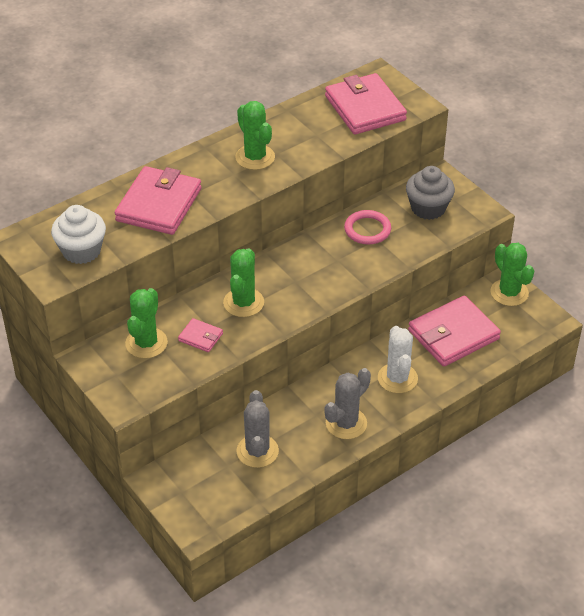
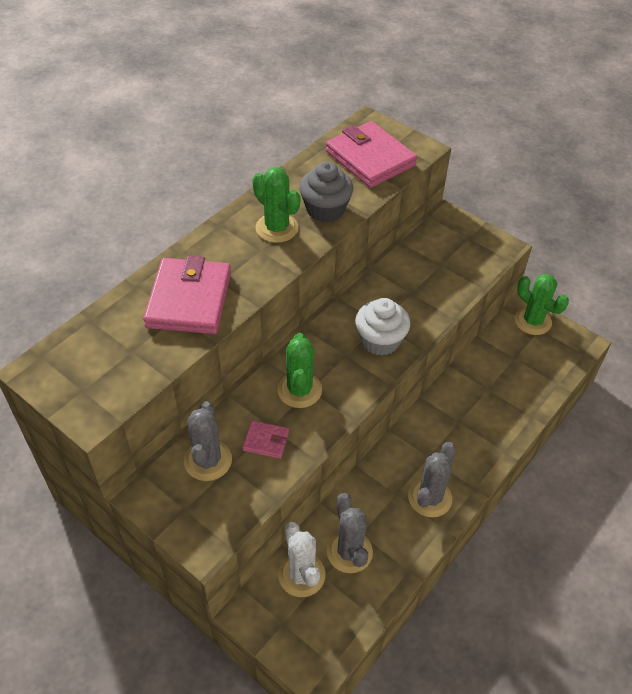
camera: 15 degrees left, 5 degrees up
white cupcake [51,205,106,264] -> white cupcake moved to [355,298,410,356]
green cactus [125,288,168,358] -> grey cactus [184,401,232,481]
pink ring [344,210,391,244] -> none
white cactus [378,326,418,393] -> white cactus moved to [278,522,325,597]
grey cupcake [406,166,455,220] -> grey cupcake moved to [299,161,353,222]
pink wallet [408,296,501,366] -> none

